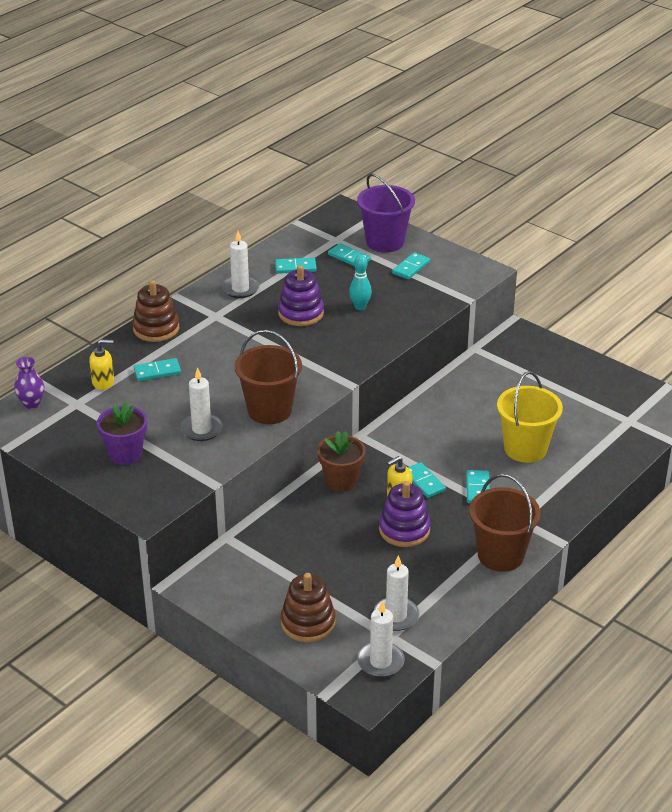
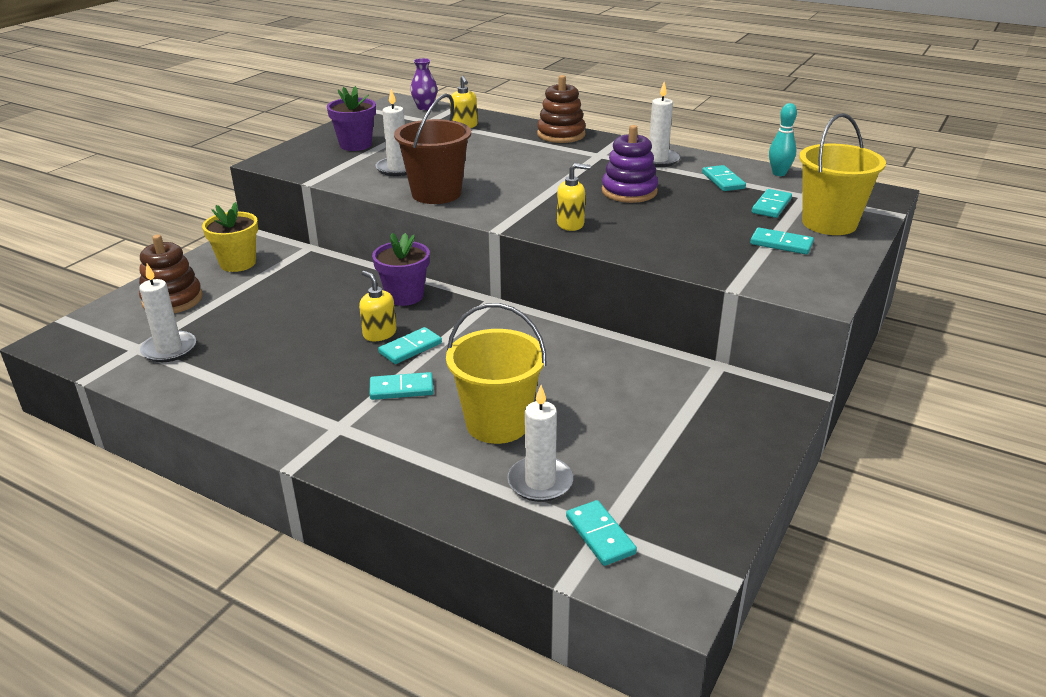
camera: 80 degrees right, 5 degrees down
turquoise domino [134,358,181,381] -> turquoise domino moved to [566,500,637,566]
brown flower pot [317,431,366,492] -> purple flower pot [372,233,430,306]
turquoise bowling pin [349,255,372,310] -> turquoise bowling pin moved to [769,103,797,176]
purple bucket [357,173,415,252] -> yellow bucket [799,113,886,235]
white candle [357,600,405,677] -> white candle moved to [507,385,573,502]
purple stacking toy [379,481,431,547] -> none
brown bucket [469,474,541,572] -> none
none -> yellow flower pot [202,202,258,272]
none -> yellow soap dispenser [557,163,590,231]

